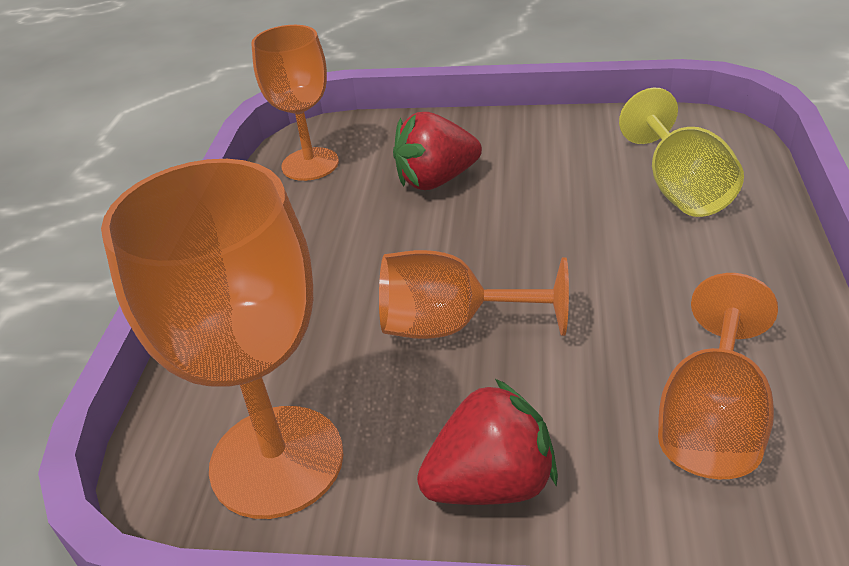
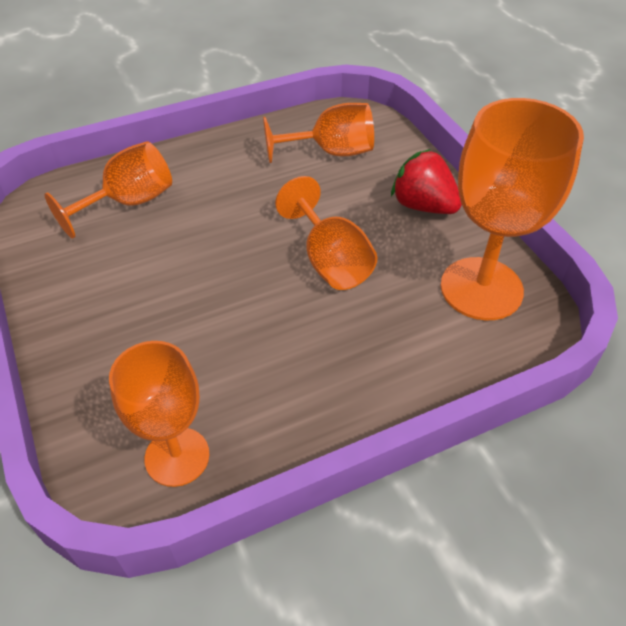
camera: 125 degrees left, 10 degrees up
red strawberry [393,112,482,190] -> none
yellow goblet [619,88,744,217] -> orange goblet [44,141,172,238]

